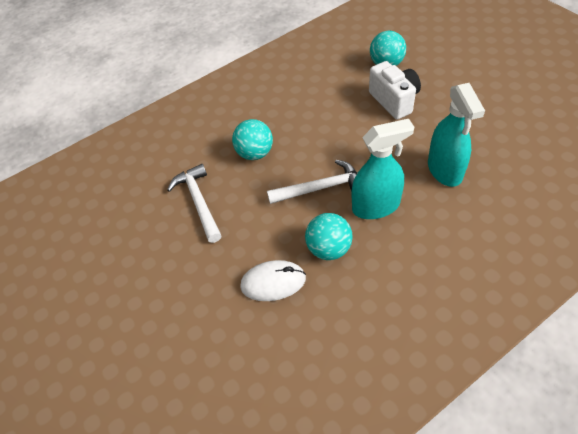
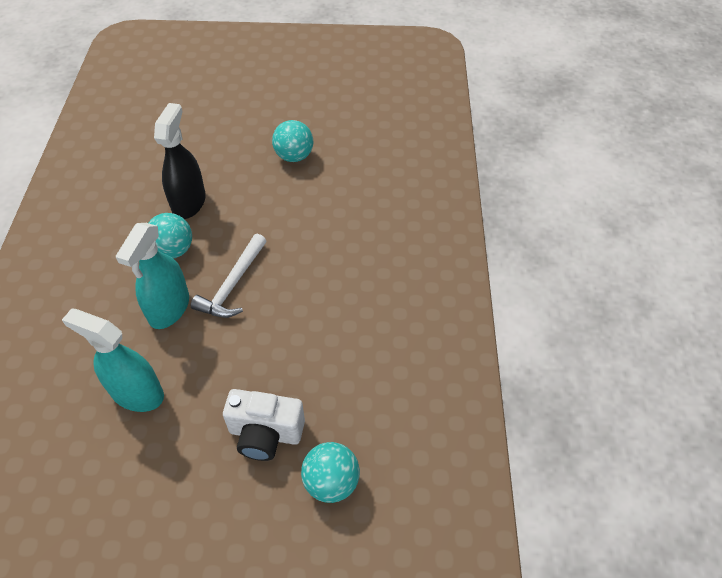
camera: 120 degrees right, 0 degrees up
white hammer [167,164,222,243] -> none
turquoise ball [232,119,273,160] -> turquoise ball moved to [272,120,313,162]
white mouse [240,260,306,301] -> black spray bottle [154,103,206,219]

